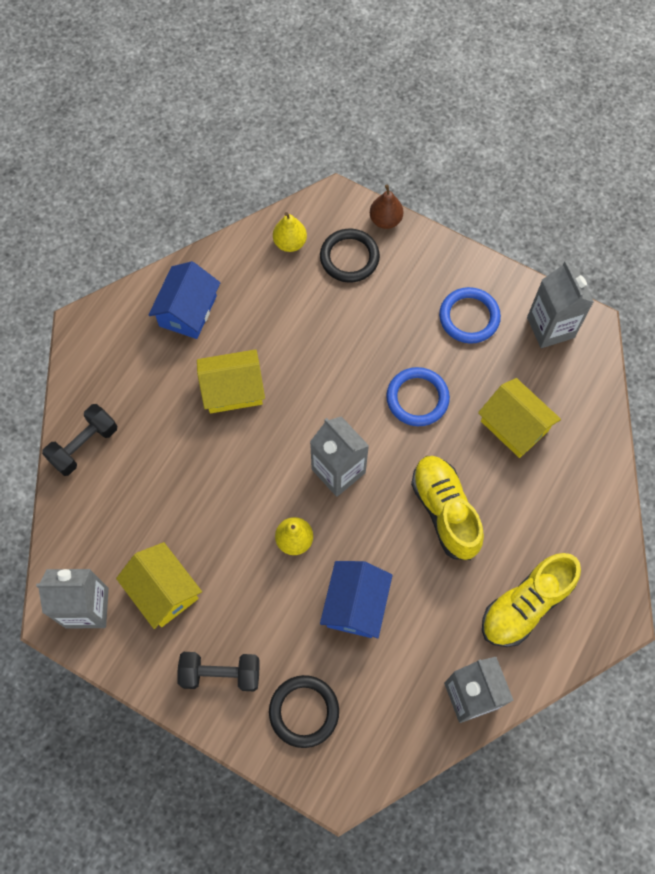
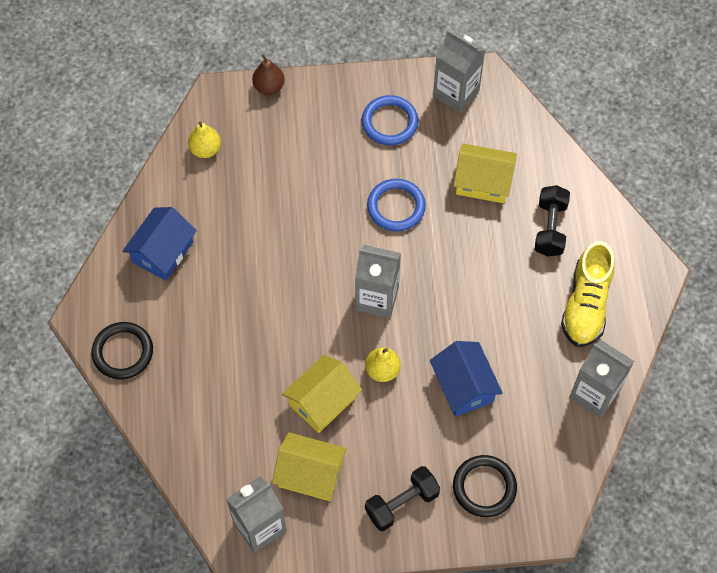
camera: 35 degrees left, 5 degrees down
black dumbbell [42,404,117,476] -> black dumbbell moved to [535,185,570,256]
blue house [149,261,220,339] -> blue house turned 45 degrees clockwise [123,207,197,281]
yellow house [197,349,265,413] -> yellow house moved to [282,355,362,433]
black ring [320,229,380,283] -> black ring moved to [92,322,153,380]
yellow shoe [411,456,484,560] -> none

